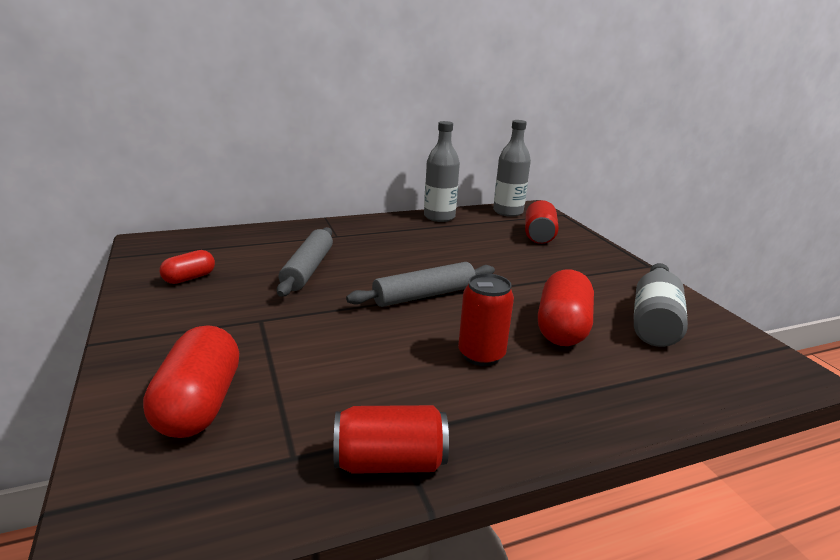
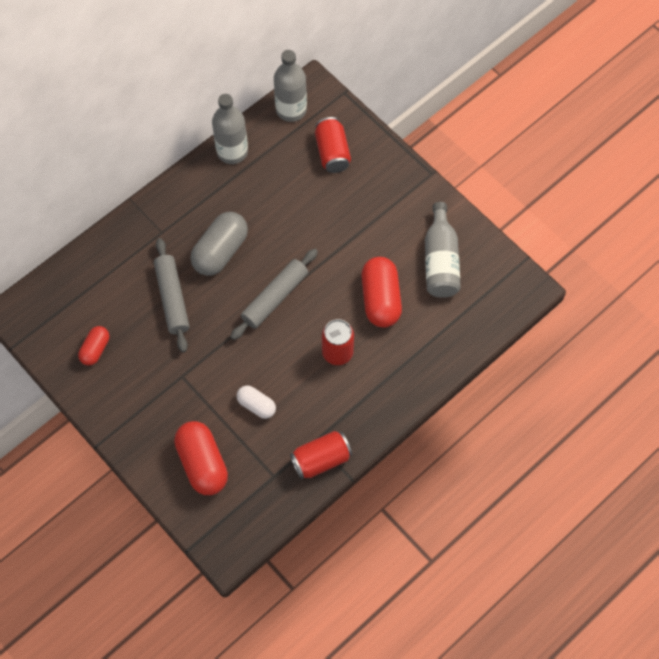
camera: 20 degrees left, 40 degrees up
none -> grey capsule [190,212,248,276]
none -> white capsule [237,386,276,419]

